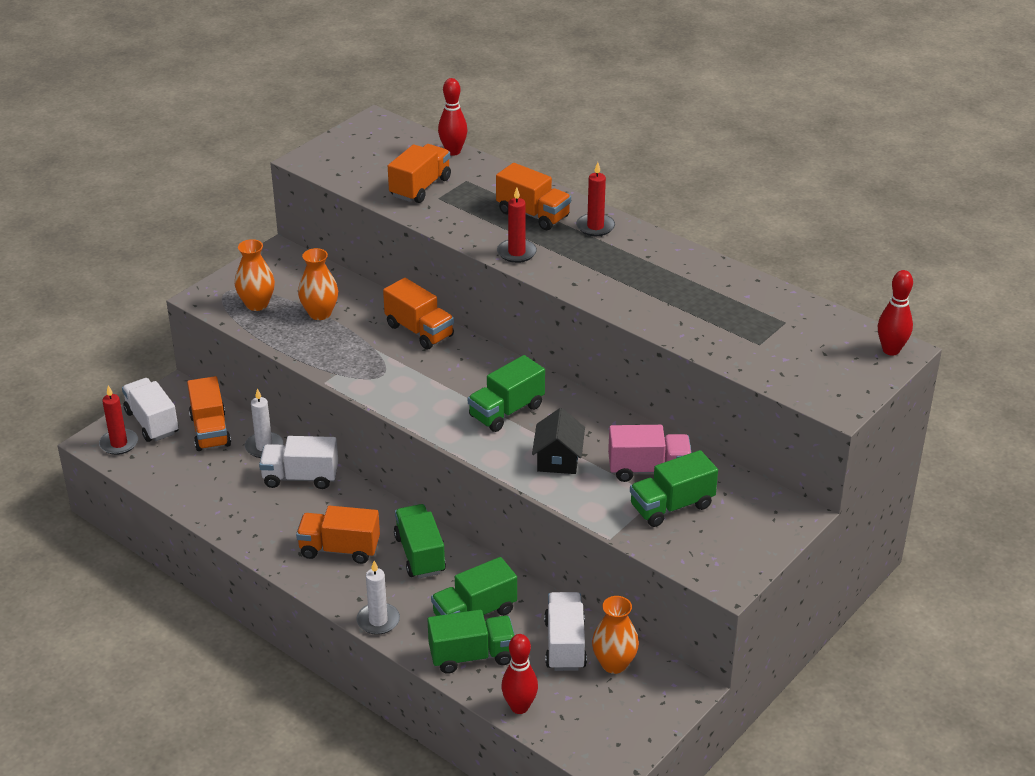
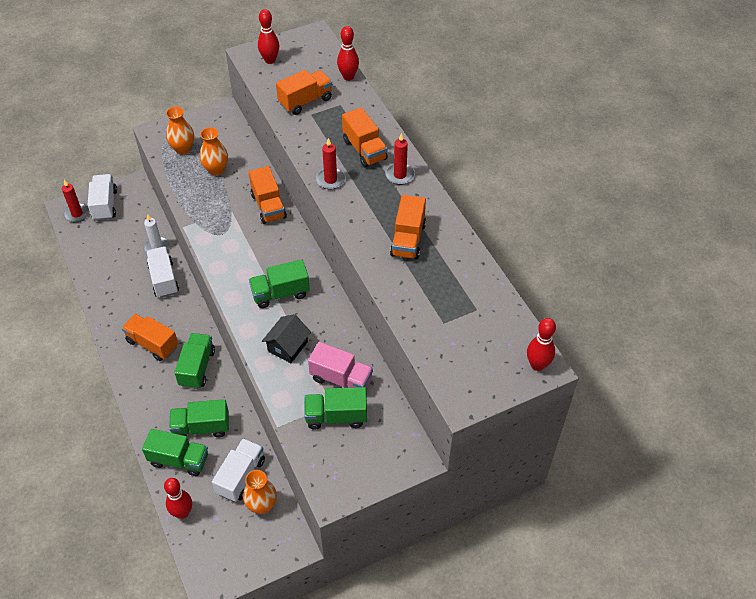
camera: 25 degrees right, 15 degrees up
orange truck [187,376,231,451] -> orange truck moved to [390,195,426,260]
white truck [259,436,338,489] -> white truck turned 45 degrees clockwise [146,247,179,298]
white candle [356,561,400,635] -> none
none -> red bowling pin [258,9,279,64]

